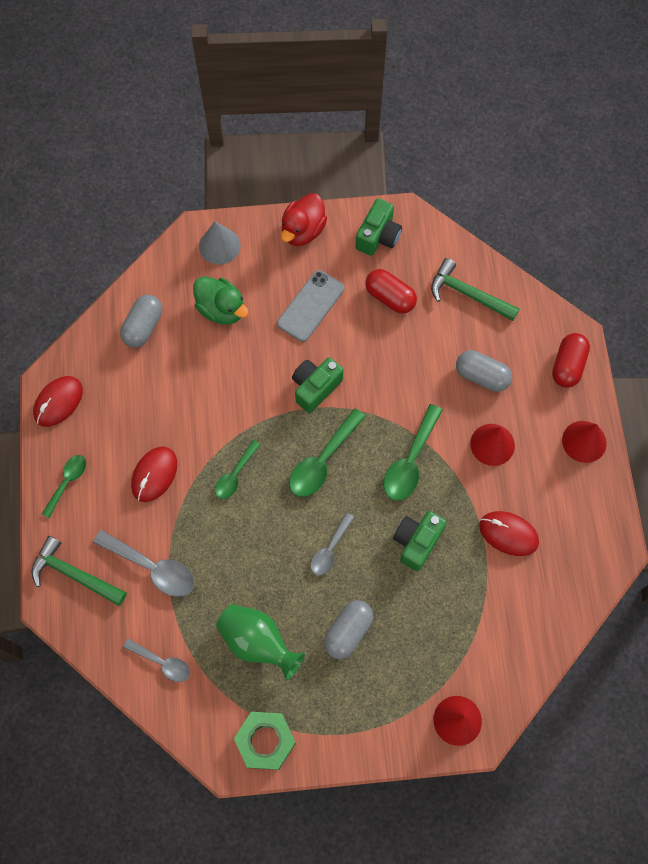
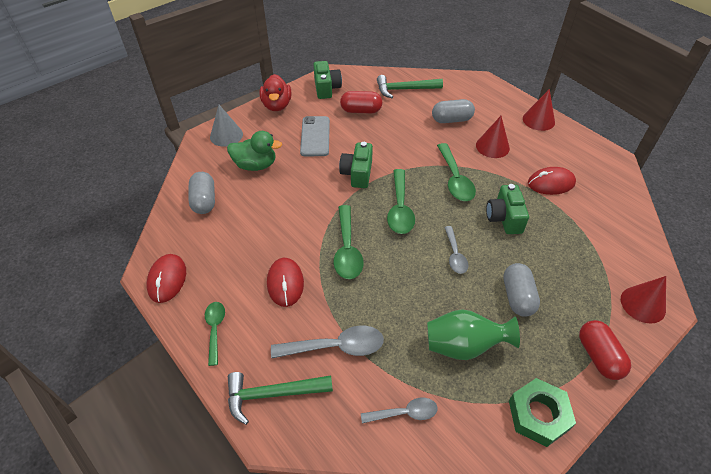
camera: 35 degrees left, 20 degrees down
green spoon [215,440,260,499] -> green spoon [333,205,364,279], size x1.59
red capsule [552,333,590,388] -> red capsule moved to [579,320,631,380]

